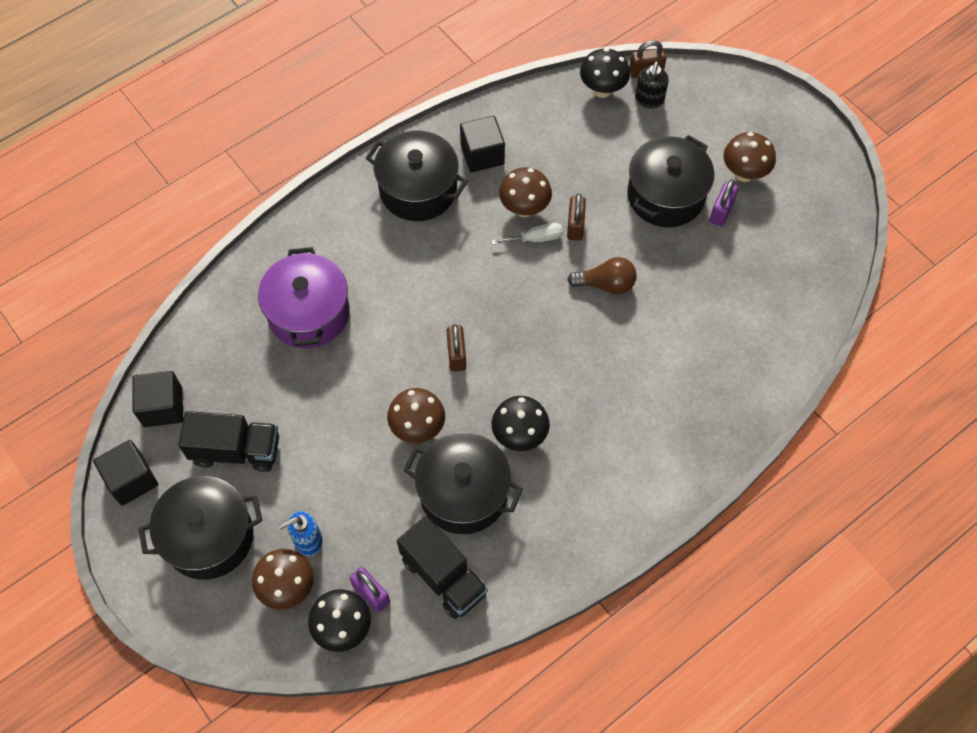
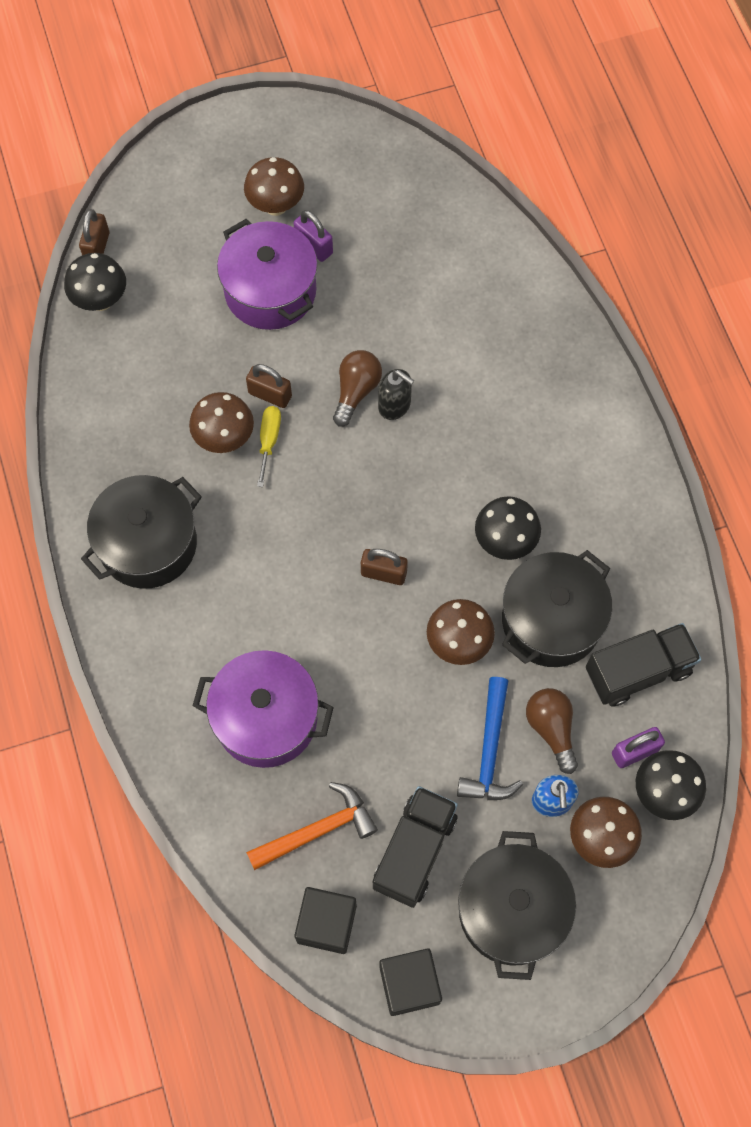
camera: 70 degrees left, 5 degrees up
black cube [460,116,505,172] -> none
white screwdriver [491,223,563,245] -> yellow screwdriver [257,406,281,487]
black pot [627,135,715,227] -> purple pot [217,219,318,330]
black soap dispenser [635,61,669,109] -> black soap dispenser moved to [378,369,414,420]
none -> orange hammer [246,782,378,870]
none -> blue hammer [457,677,523,800]
none -> brown light bulb [526,688,578,774]

